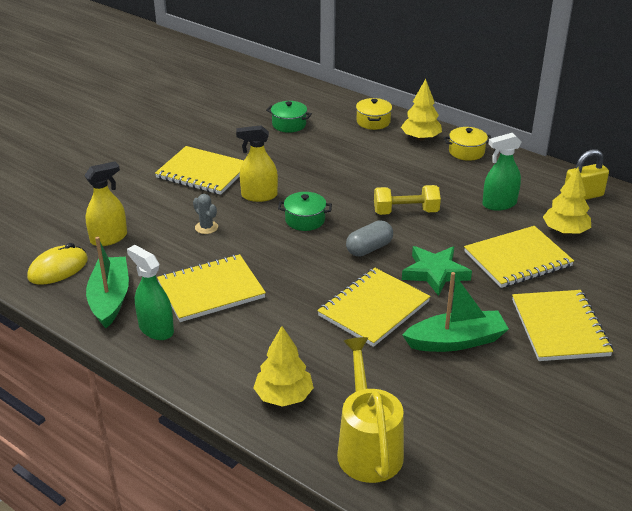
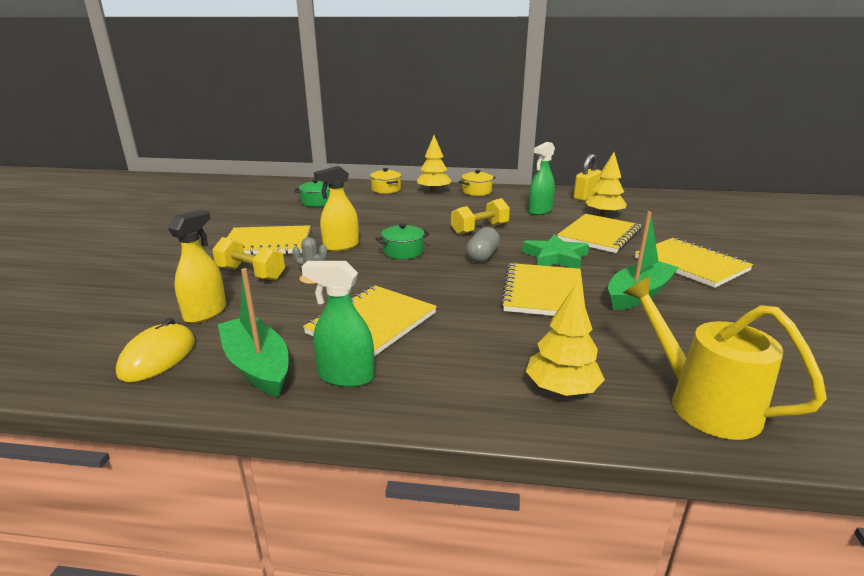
camera: 30 degrees left, 10 degrees down
none -> yellow dumbbell [212,237,285,280]

